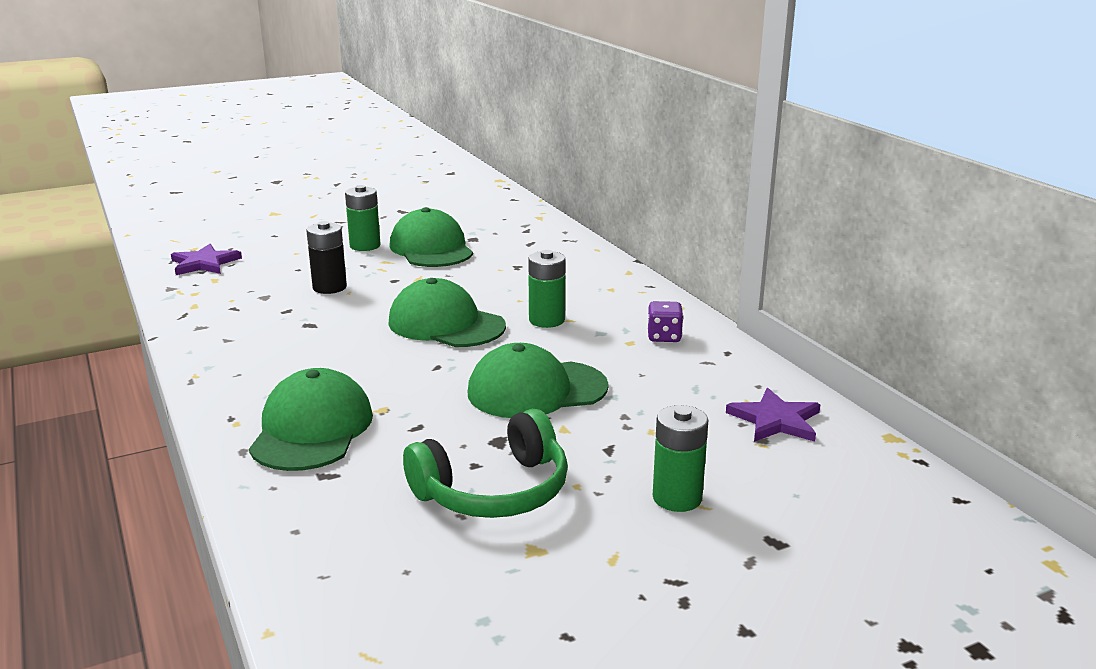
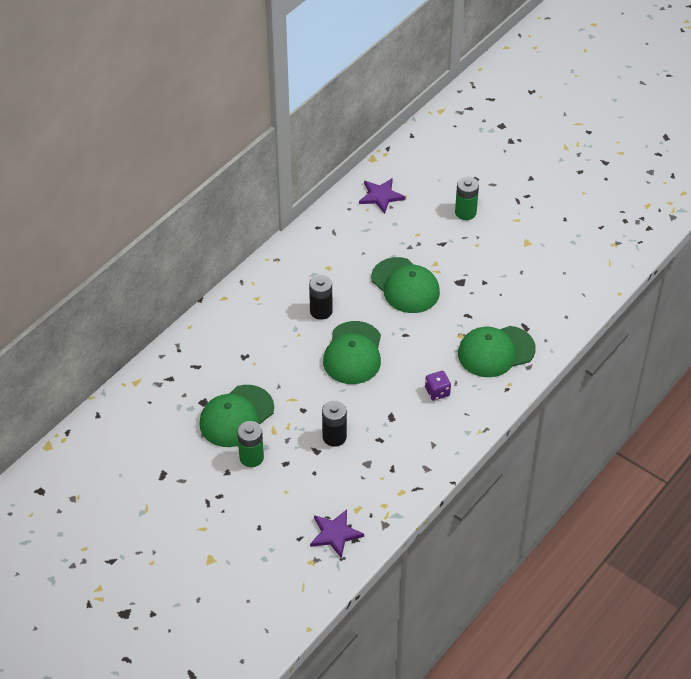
camera: 115 degrees left, 25 degrees up
green headphones [403,409,568,518] -> none
green battery [528,250,566,328] -> black battery [309,275,333,320]
purple dice [647,301,683,342] -> purple dice moved to [425,371,451,401]

